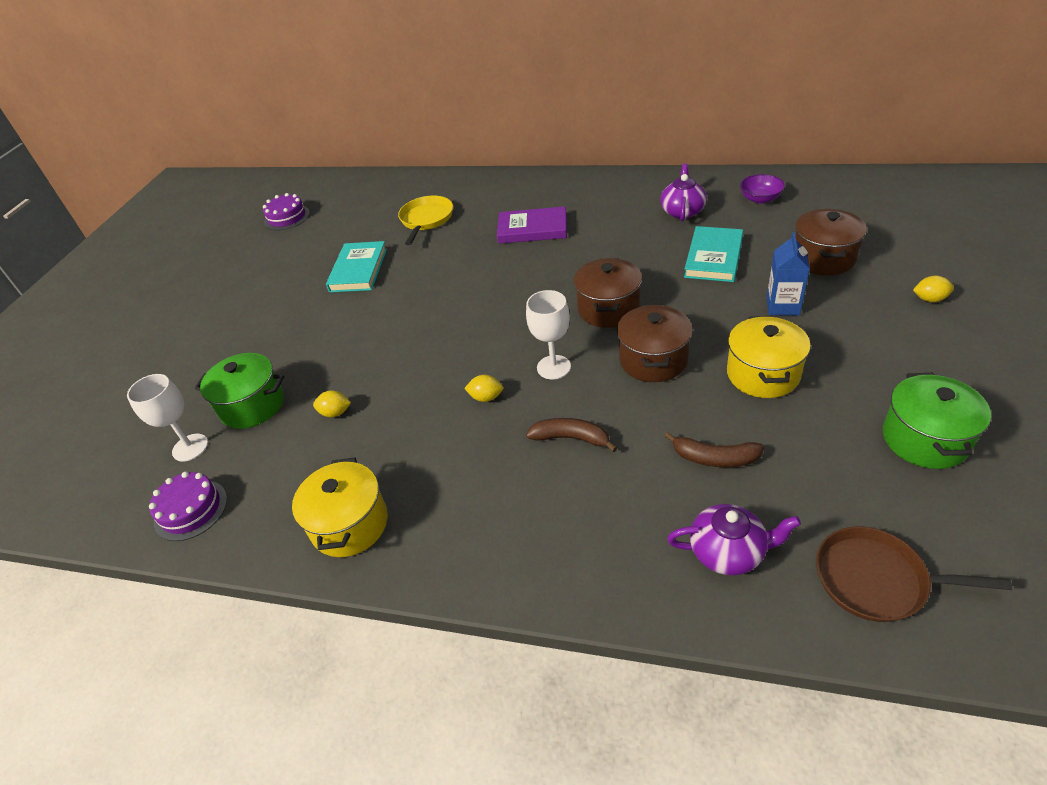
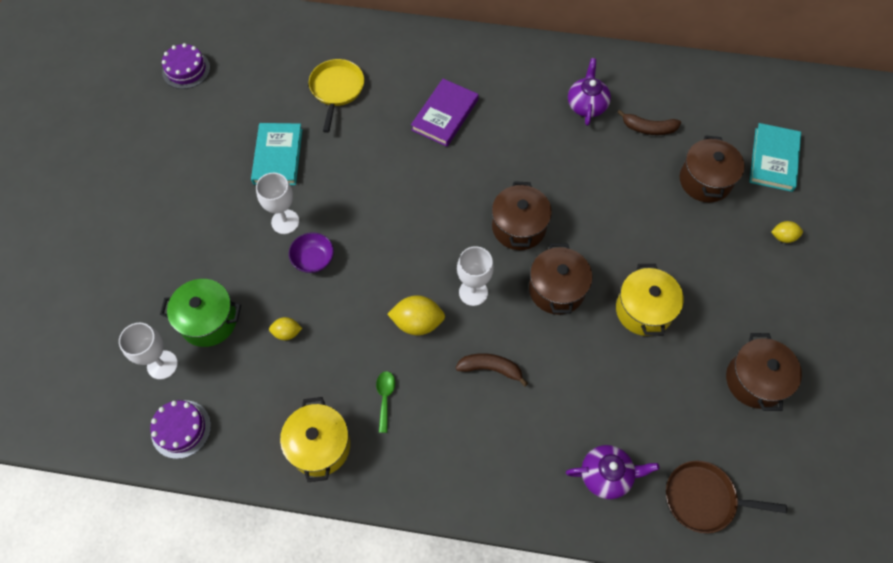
camera: 10 degrees left, 20 degrees up
yellow lemon [464,375,503,402] -> yellow lemon [387,295,445,335], size x1.72
purple book [497,206,567,244] -> purple book turned 60 degrees counterclockwise [411,79,479,147]
brown banana [665,432,765,467] -> brown banana moved to [617,110,681,135]
turquoise book [684,226,743,282] -> turquoise book moved to [749,123,801,192]
purple bowl [740,174,785,204] -> purple bowl moved to [289,232,334,273]
blue carton [766,232,810,315] -> none
green pot [883,373,991,469] -> brown pot [726,333,802,411]
none -> white goblet [256,173,299,234]
none -> green spoon [376,371,395,433]

